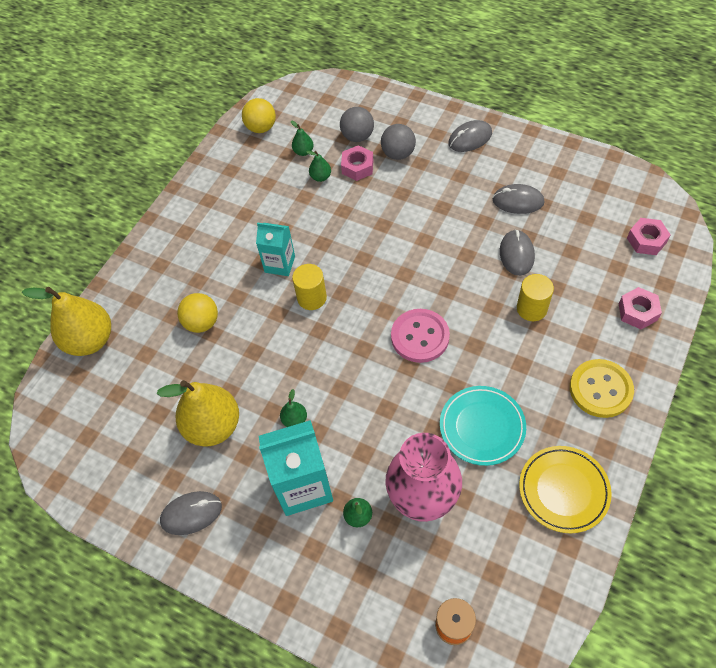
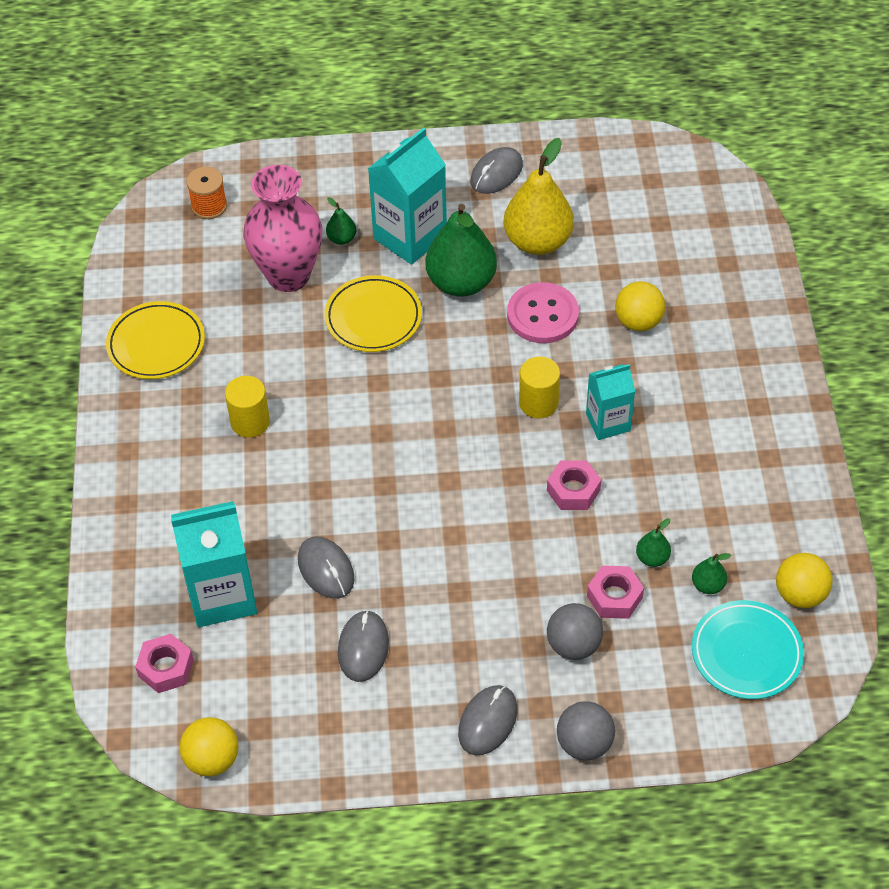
camera: 145 degrees right, 5 degrees down
yellow pear [22,287,111,356] -> none
green pear [280,389,307,427] -> green pear [426,204,497,297], size x2.29
grey ball [340,107,374,142] -> grey ball moved to [557,701,615,760]
pink button [391,309,450,363] -> pink button moved to [507,282,579,343]
turquoise plate [440,386,526,466] -> turquoise plate moved to [692,600,804,699]
grey mouse [492,184,544,214] -> grey mouse turned 60 degrees counterclockwise [338,610,389,682]
yellow cylinder [517,274,554,321] -> yellow cylinder moved to [225,376,270,438]
yellow button [570,359,634,418] -> none
pink nut [619,287,662,329] -> pink nut moved to [547,460,601,510]
none -> turquoise carton [171,501,257,627]
none -> yellow ball [179,717,239,777]
none -> yellow plate [324,275,422,352]

